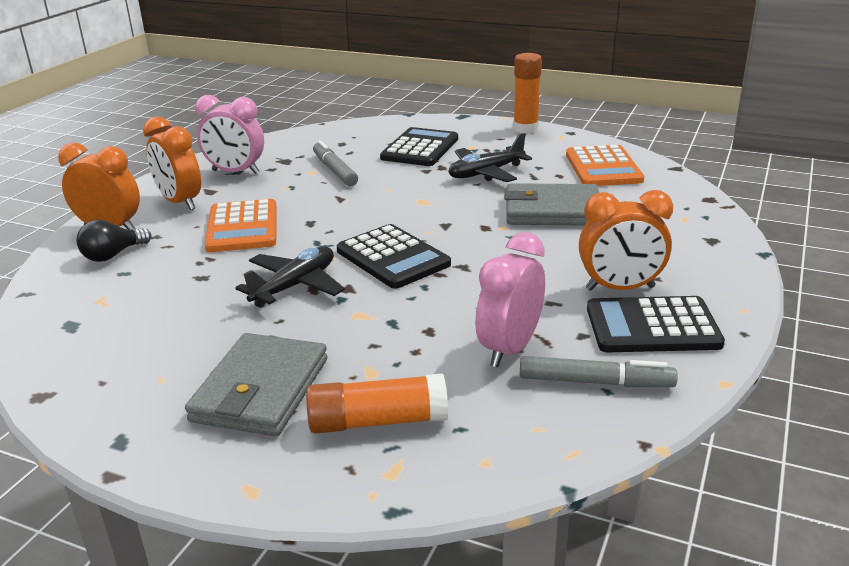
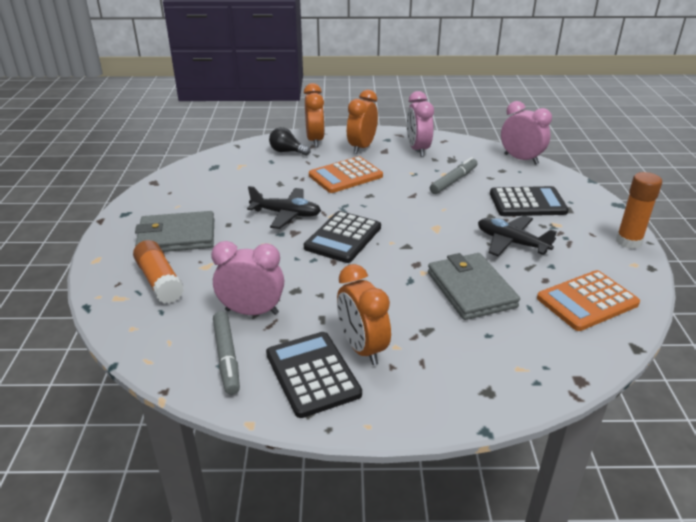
camera: 65 degrees right, 5 degrees up
none -> pink clock [501,101,552,165]

